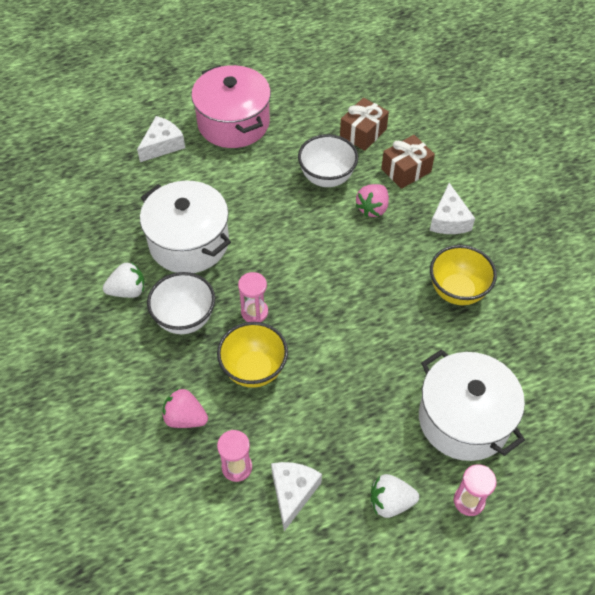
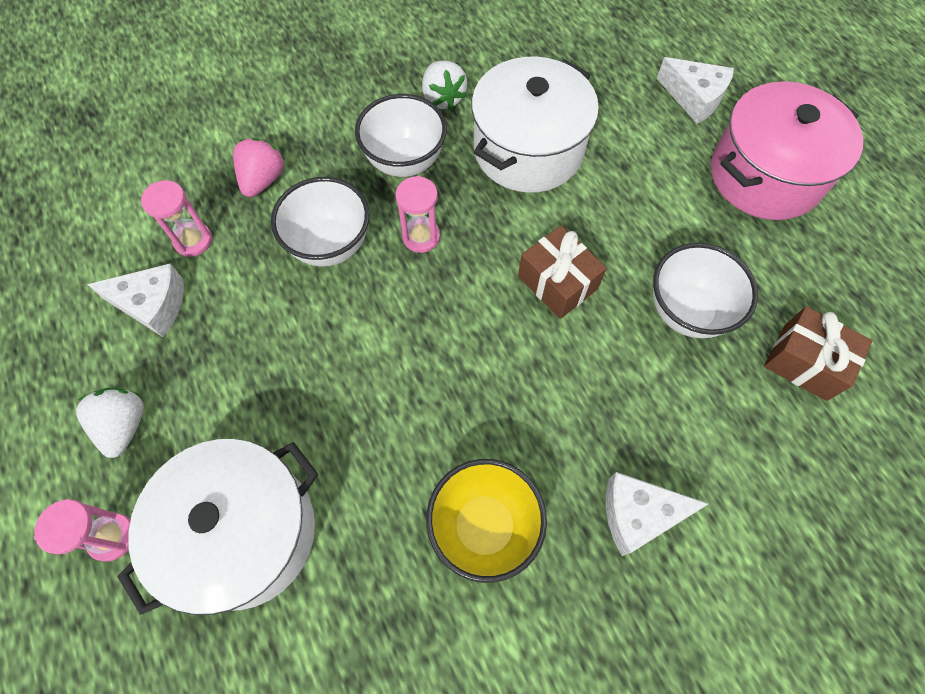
camera: 85 degrees right, 10 degrees up
yellow bowl [217,322,288,388] -> white bowl [271,177,370,267]
pink strawberry [355,184,389,217] -> none
brown gift [381,135,435,189] -> brown gift moved to [518,225,607,319]

